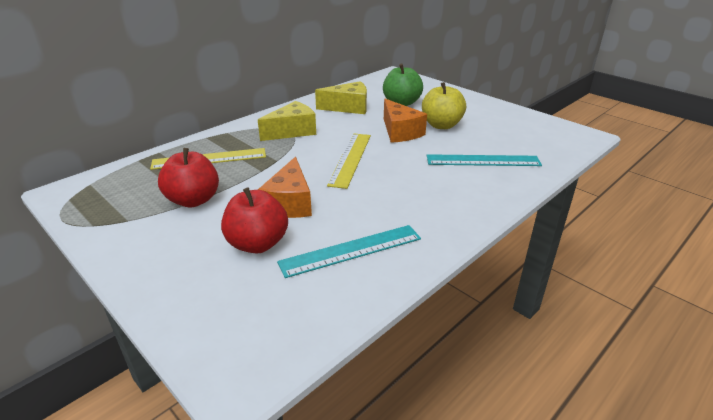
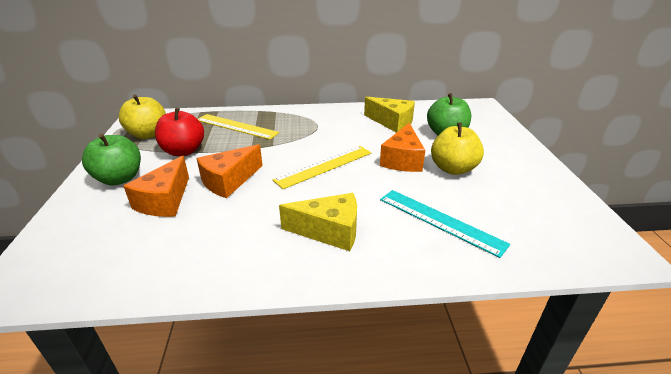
camera: 40 degrees right, 0 degrees up
red apple [221,187,288,253] -> orange cheese [123,156,189,217]
yellow cheese [258,101,316,141] -> yellow cheese moved to [279,193,357,251]
turquoise ruler [277,225,421,278] -> none
none -> green apple [82,134,141,186]
none -> yellow apple [119,94,166,139]

